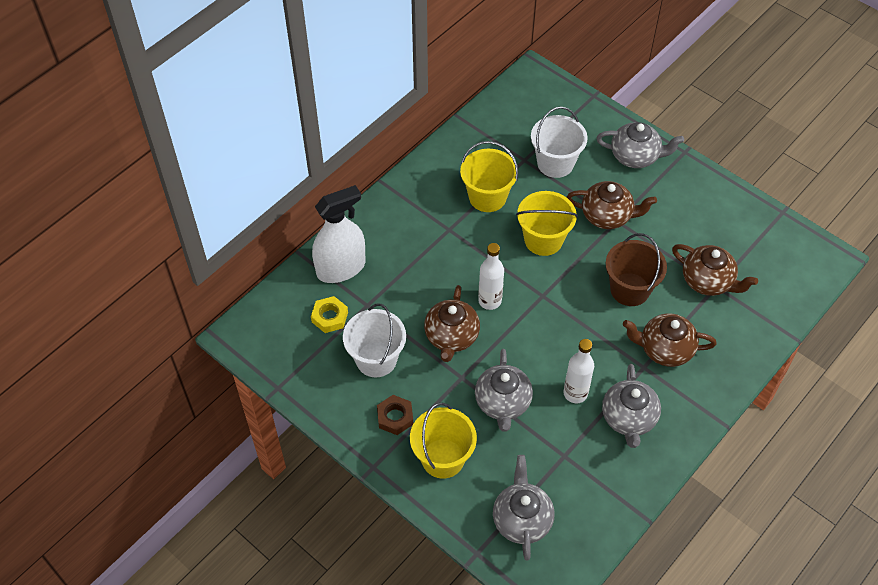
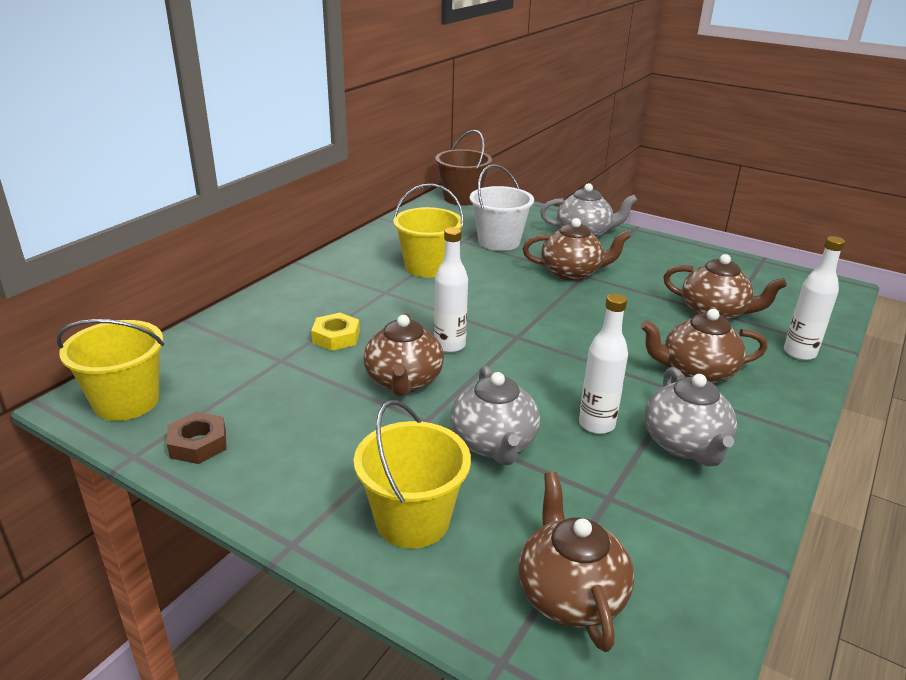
camera: 10 degrees left, 25 degrees down
yellow nut [311,296,348,333] -> yellow nut moved to [311,313,360,351]
white spray bottle [312,185,366,283] -> none
white bucket [343,303,406,378] -> none
brown nut [377,395,413,435] -> brown nut moved to [167,412,227,464]
grey teapot [493,455,554,561] -> brown teapot [518,472,634,652]
yellow bucket [516,191,578,256] -> yellow bucket moved to [57,319,164,421]
brown bucket [605,233,667,306] -> brown bucket moved to [435,130,492,206]
none -> white bottle [784,236,845,360]

